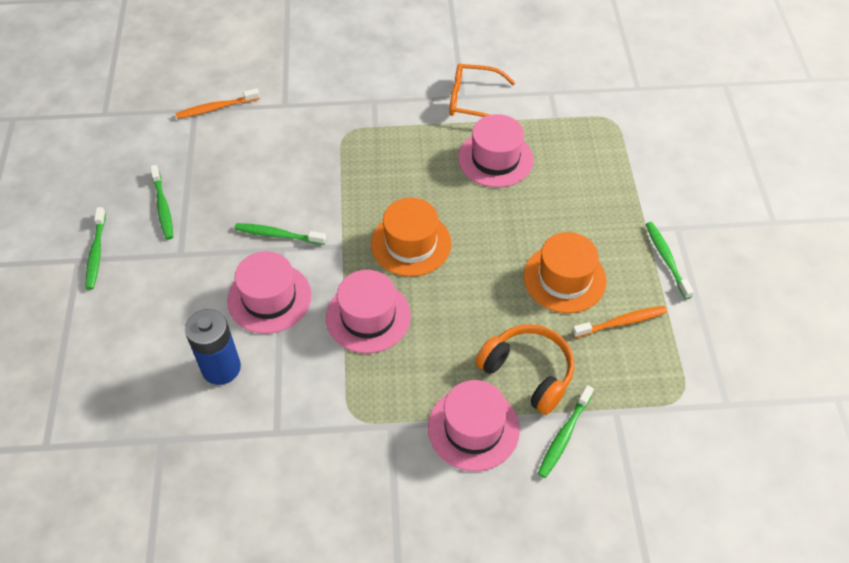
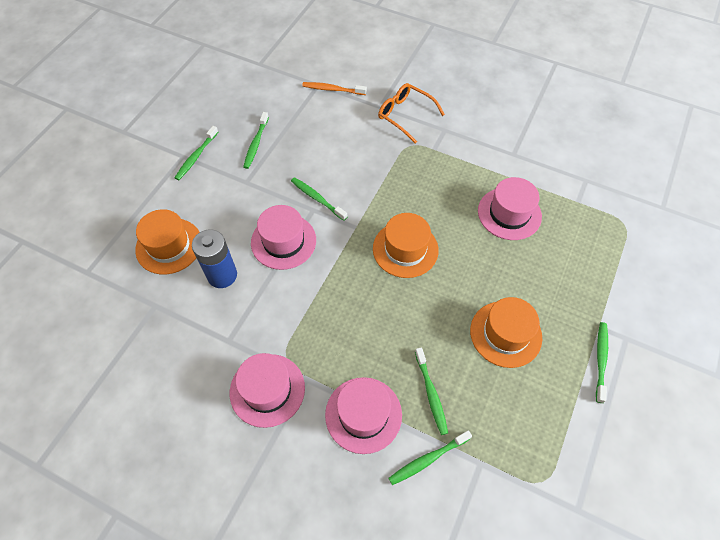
camera: 30 degrees right, 5 degrees up
pink hat [326,270,411,353] -> pink hat moved to [230,353,305,428]
orange glasses [450,64,516,117] -> orange glasses moved to [378,83,445,144]
orange headphones [475,324,574,415] -> green toothbrush [415,347,448,435]
orange toothbrush [572,306,667,338] -> none
none -> orange hat [135,209,200,274]

